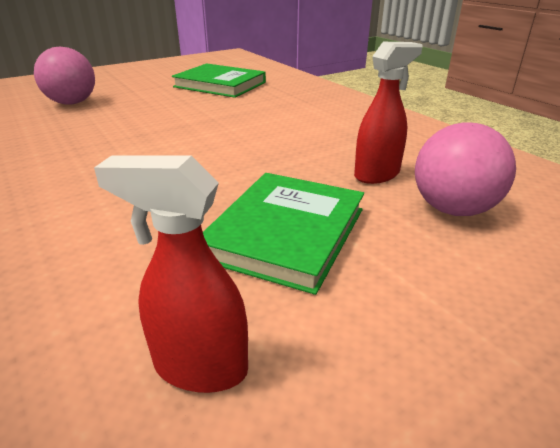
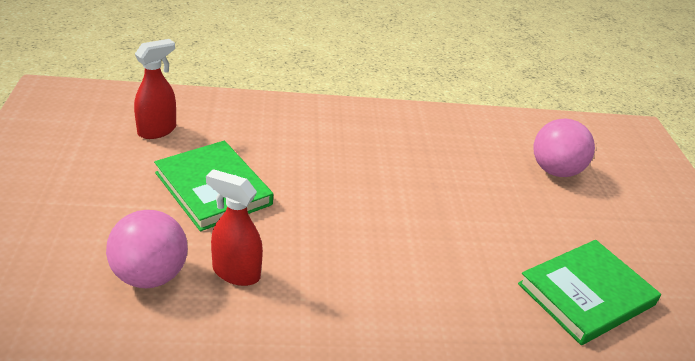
camera: 115 degrees right, 5 degrees up
red spray bottle [354,42,422,184] -> red spray bottle turned 120 degrees clockwise [206,169,263,286]

